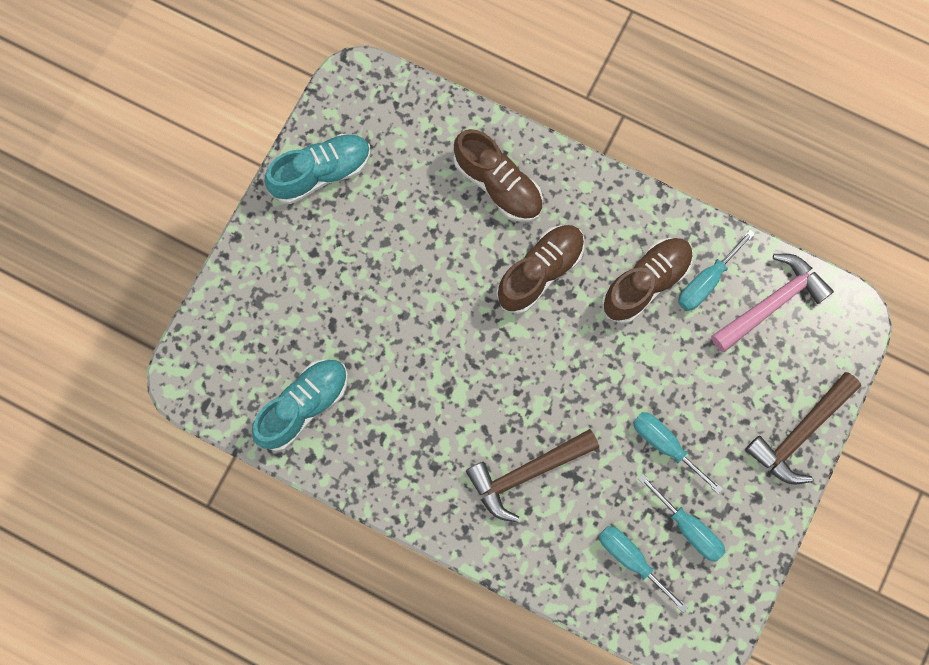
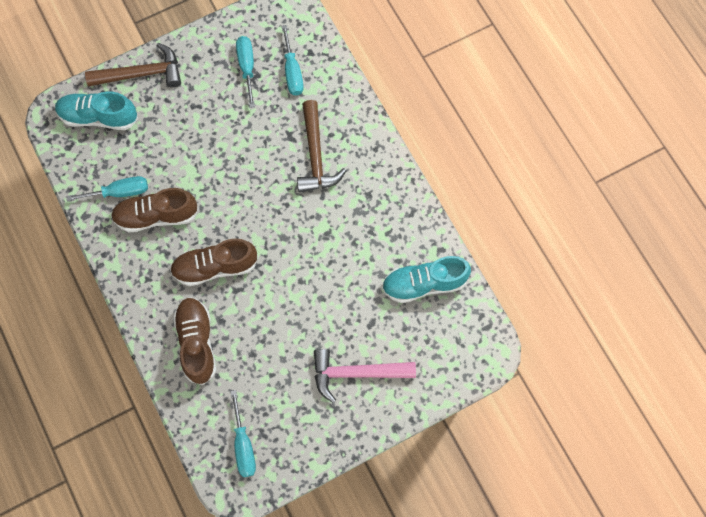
camera: 145 degrees left, 5 degrees down
turquoise shoe [264,134,371,204] -> turquoise shoe moved to [55,91,138,130]
brown hammer [466,429,599,522] -> brown hammer turned 75 degrees clockwise [297,100,346,192]
turquoise screwdriver [633,412,723,494] -> turquoise screwdriver moved to [230,390,256,477]
pink hammer [711,254,834,352] -> pink hammer moved to [314,349,416,403]

